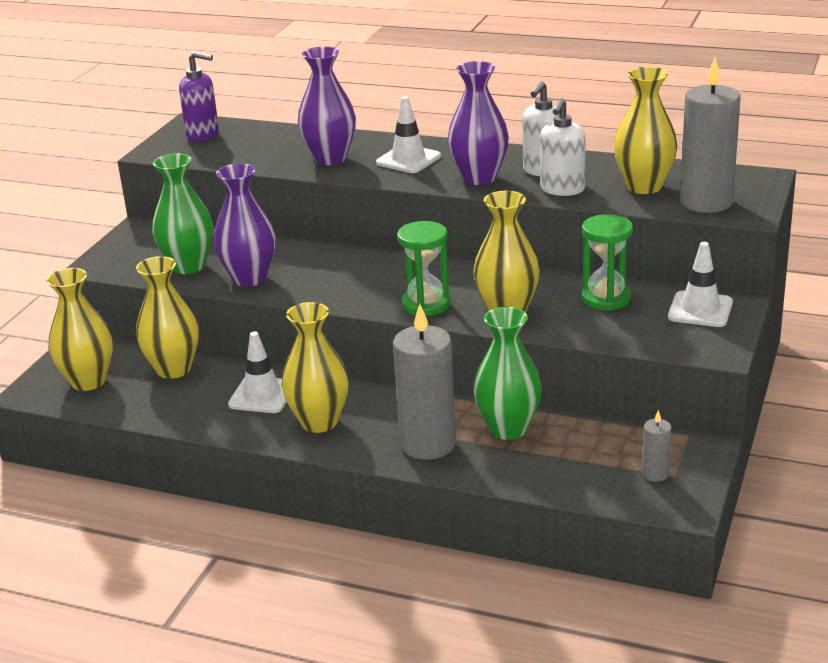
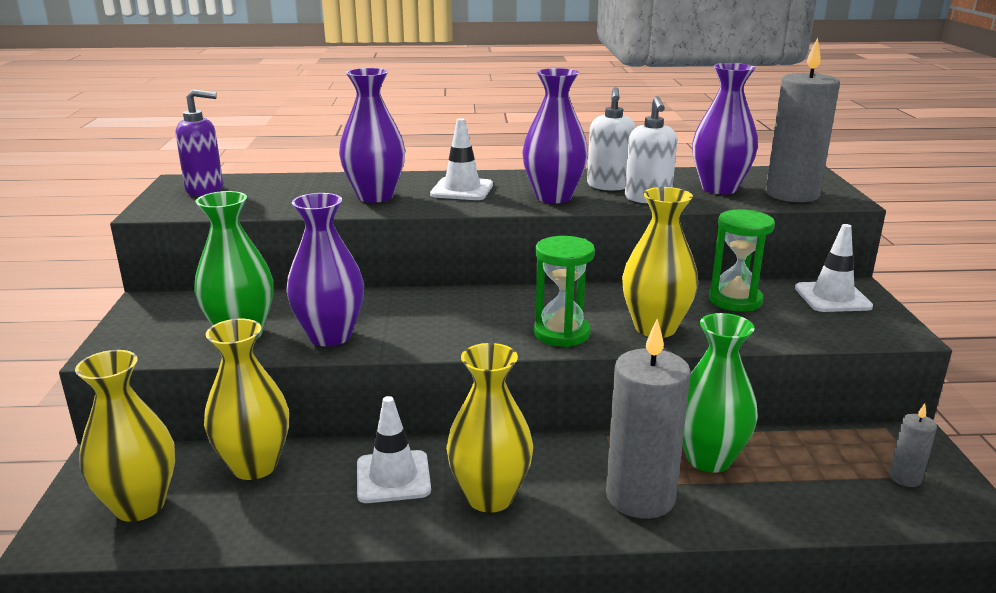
camera: 25 degrees left, 5 degrees down
yellow vase [614,67,677,194] -> purple vase [692,63,758,194]

